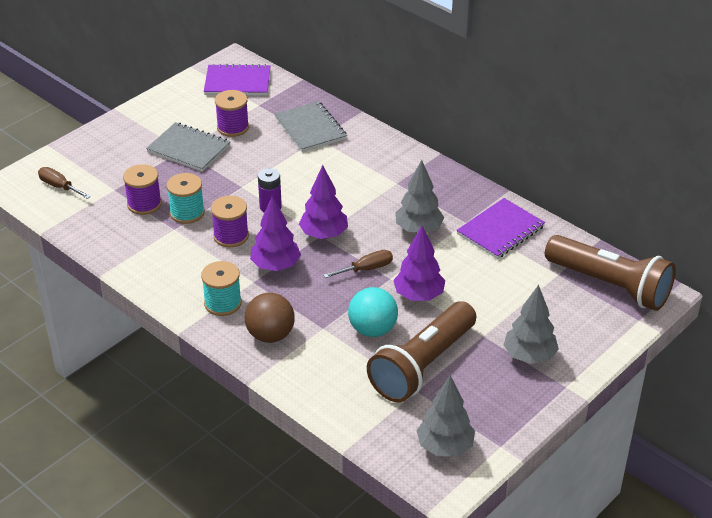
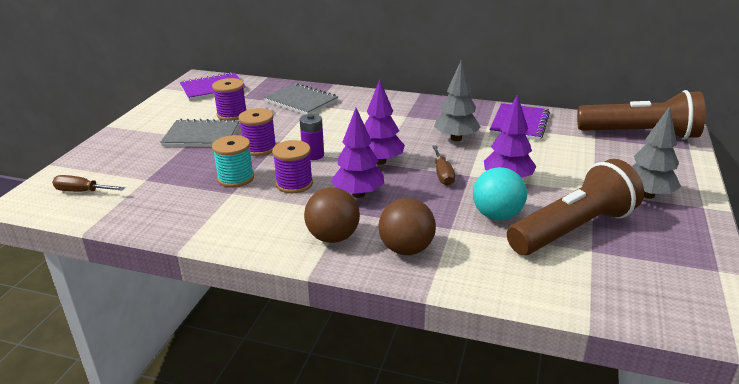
camera: 25 degrees left, 10 degrees down
purple spool [123,164,162,215] -> purple spool moved to [239,108,276,156]
turquoise spool [201,261,242,316] -> brown ball [304,187,360,243]
brown screwdriver [323,250,393,278] -> brown screwdriver turned 135 degrees clockwise [432,145,455,186]
brown flashlight [367,301,476,402] -> brown flashlight turned 135 degrees counterclockwise [507,159,644,255]
grey tree [417,375,475,456] -> none

